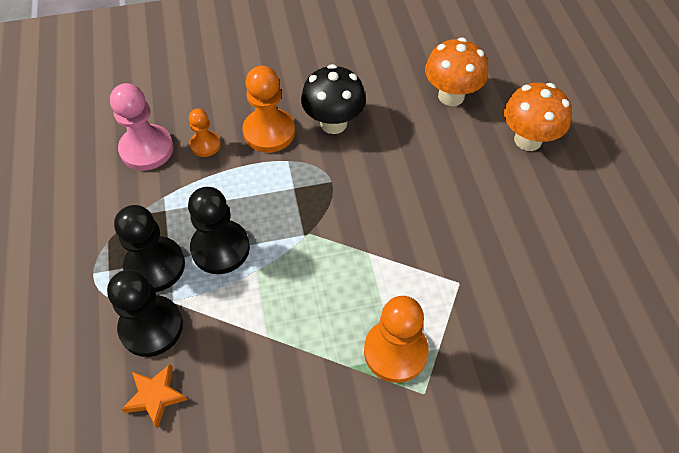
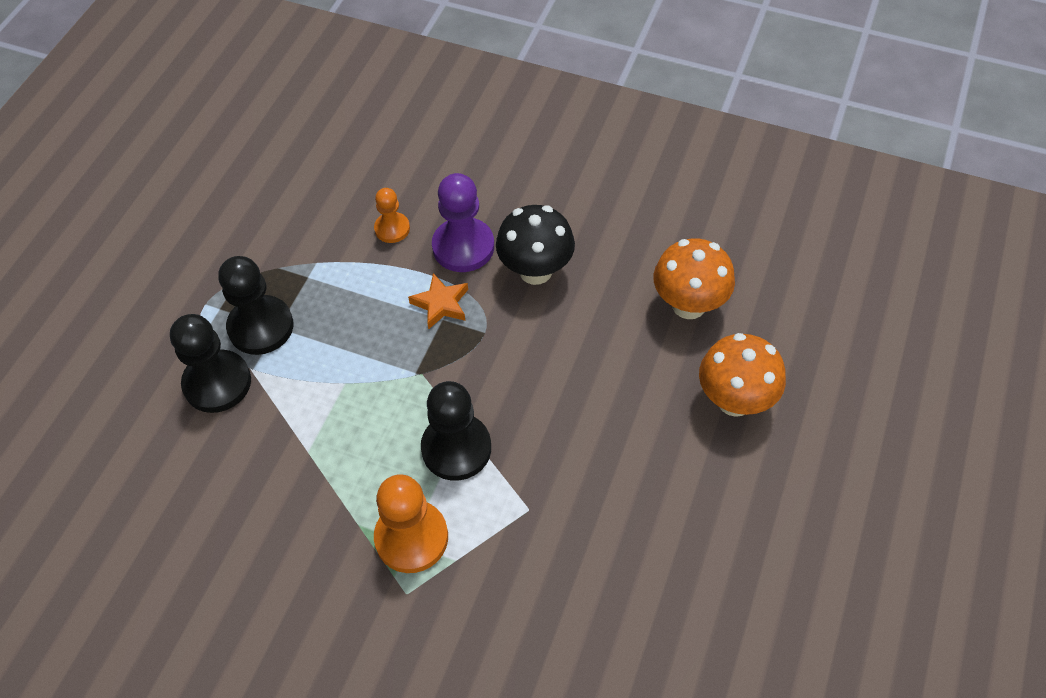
camera: 35 degrees right, 0 degrees up
pink pawn [110,83,174,171] -> none
orange star [121,364,188,428] -> orange star moved to [408,273,468,329]
black pawn [188,187,250,274] -> black pawn moved to [421,381,491,481]
orange pawn [242,66,295,153] -> purple pawn [432,173,494,272]

